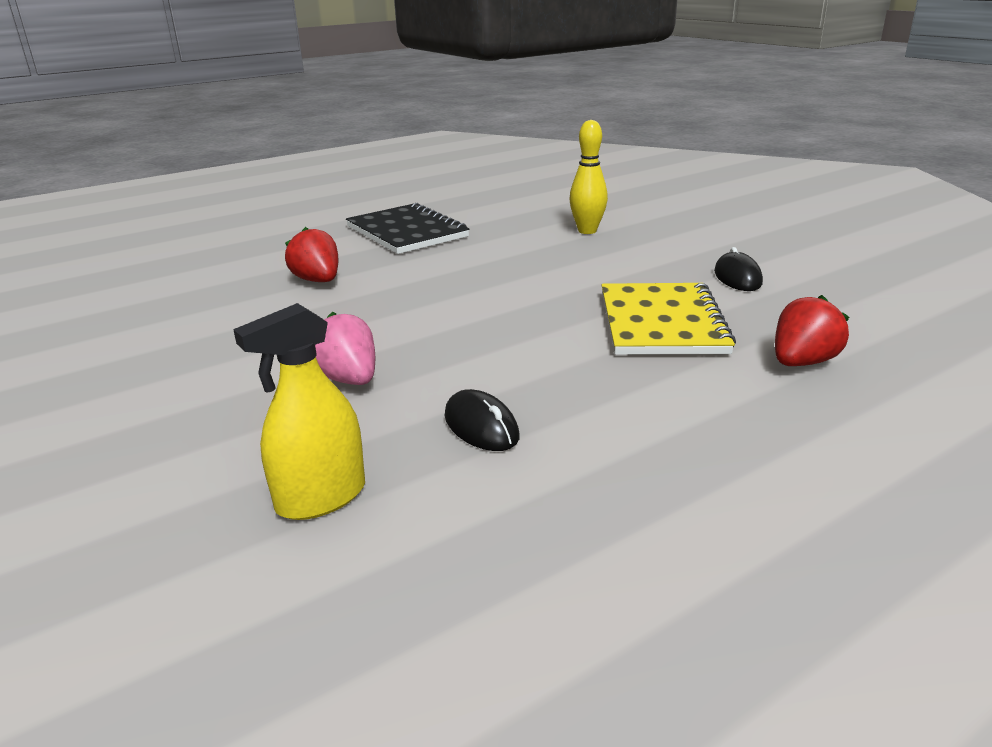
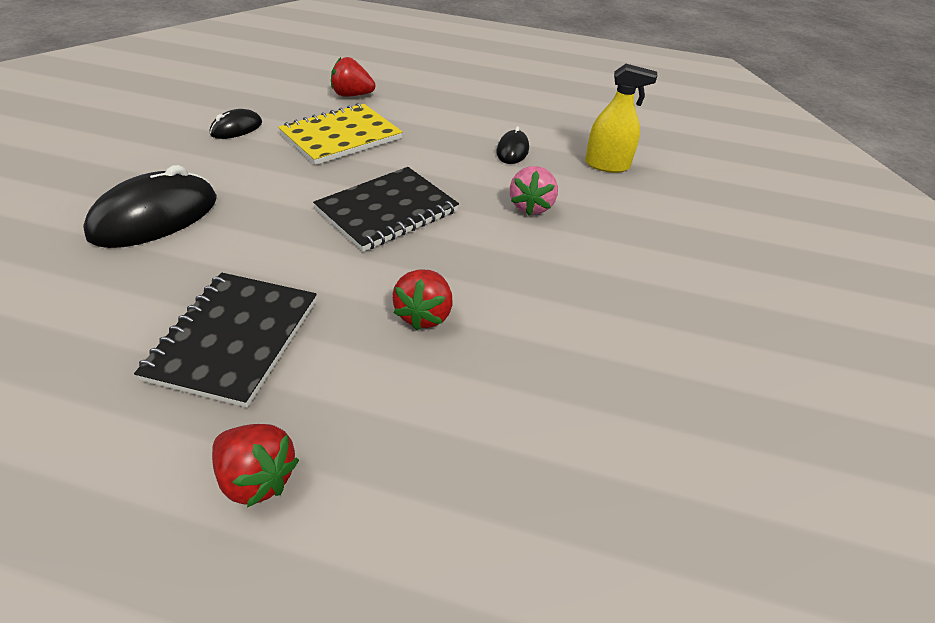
camera: 135 degrees left, 15 degrees up
yellow bowling pin [569,120,608,234] -> black mouse [83,165,217,248]
none -> red strawberry [212,424,299,508]
none -> black notebook [313,167,459,252]

